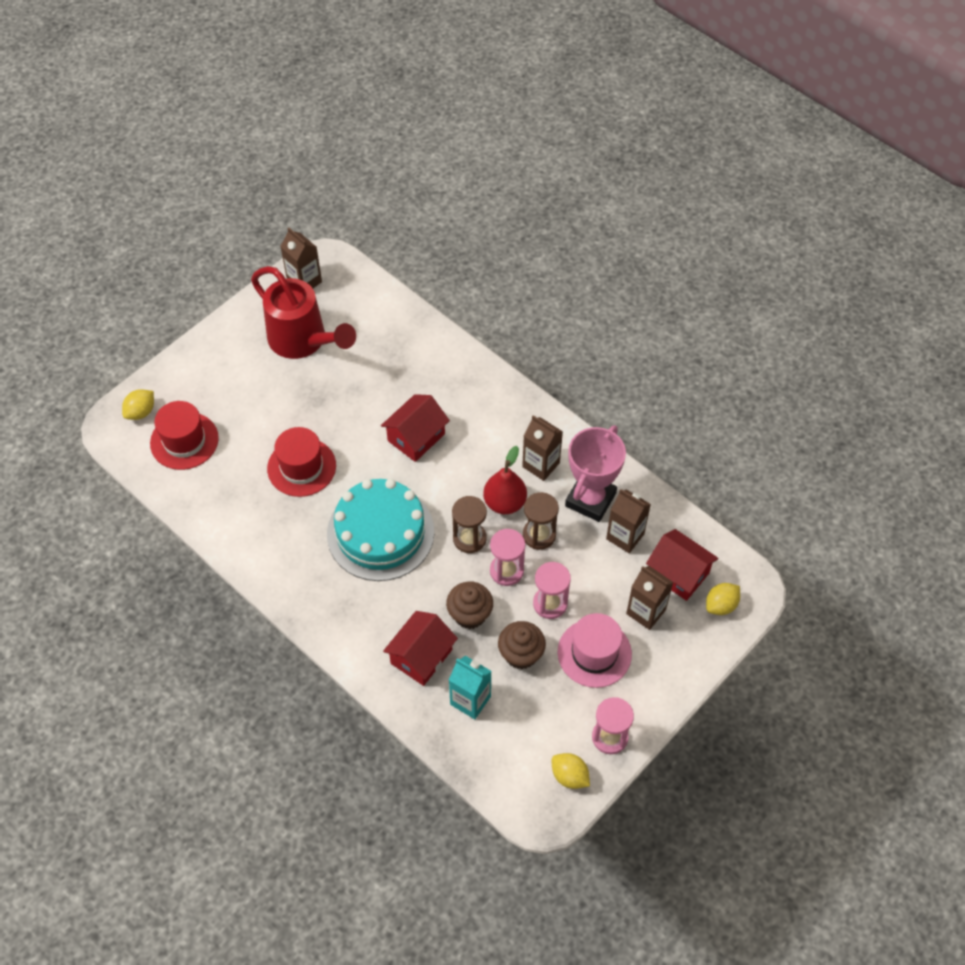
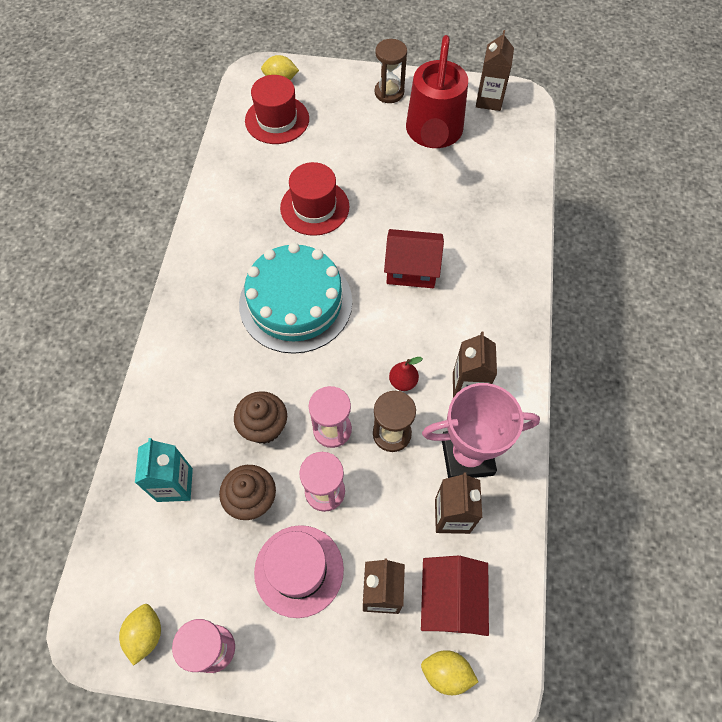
camera: 55 degrees right, 5 degrees up
red house [383,611,458,686] -> none
brown hourglass [452,496,487,553] -> brown hourglass moved to [375,39,407,103]
red pear [483,446,527,514] -> red pear [389,357,423,391], size x0.59

